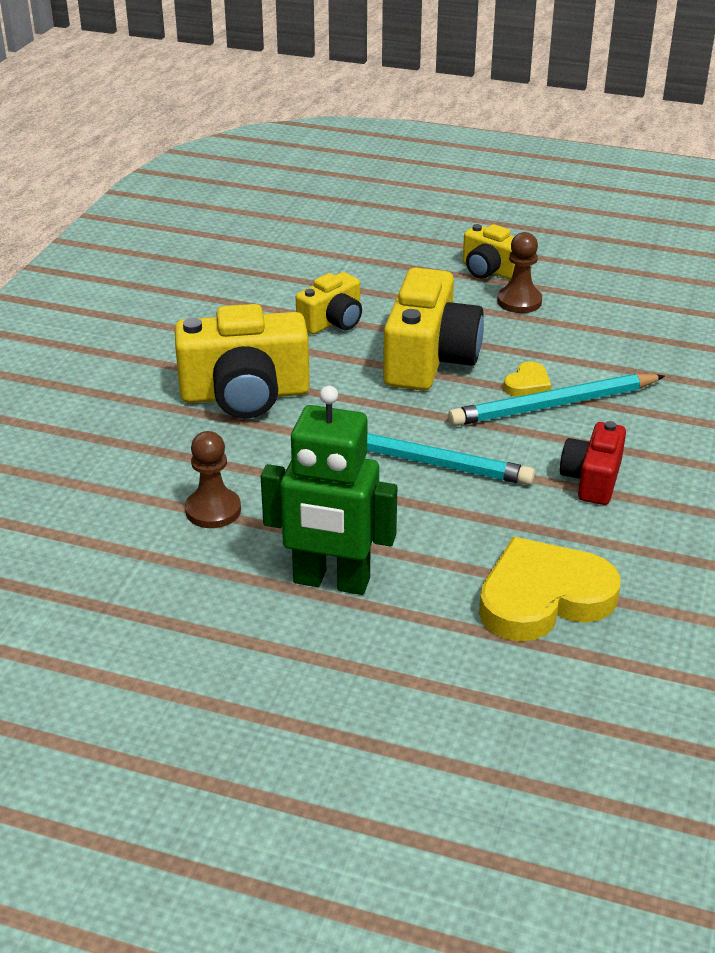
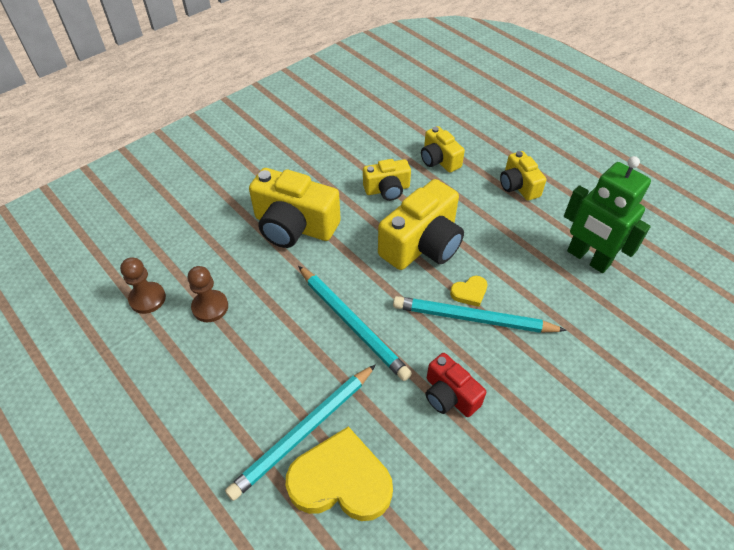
camera: 30 degrees right, 15 degrees up
green robot [261,385,397,595] -> green robot moved to [564,156,651,273]
brown pawn [497,232,542,313] -> brown pawn moved to [120,258,166,314]
red camera [560,421,626,505] -> red camera turned 90 degrees counterclockwise [426,353,486,417]
none -> turquoise pencil [225,364,376,501]
none -> yellow camera [421,126,465,173]

